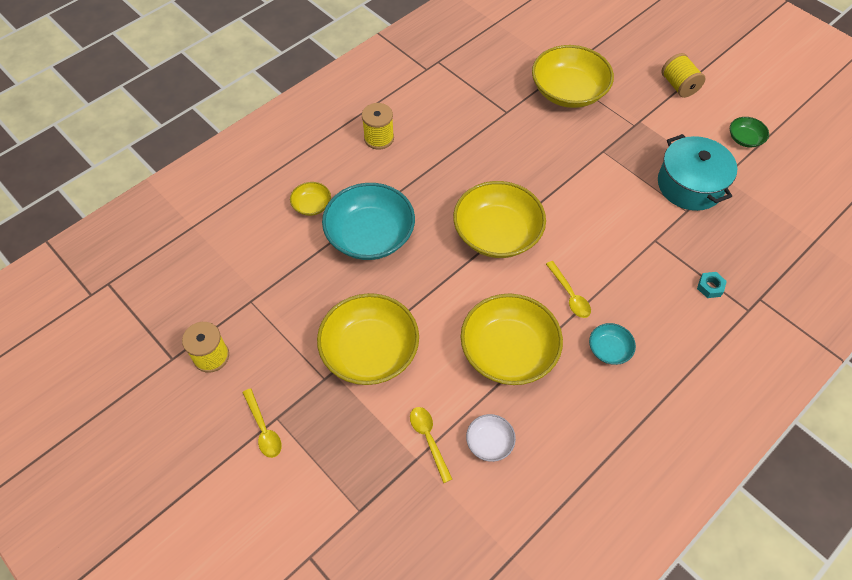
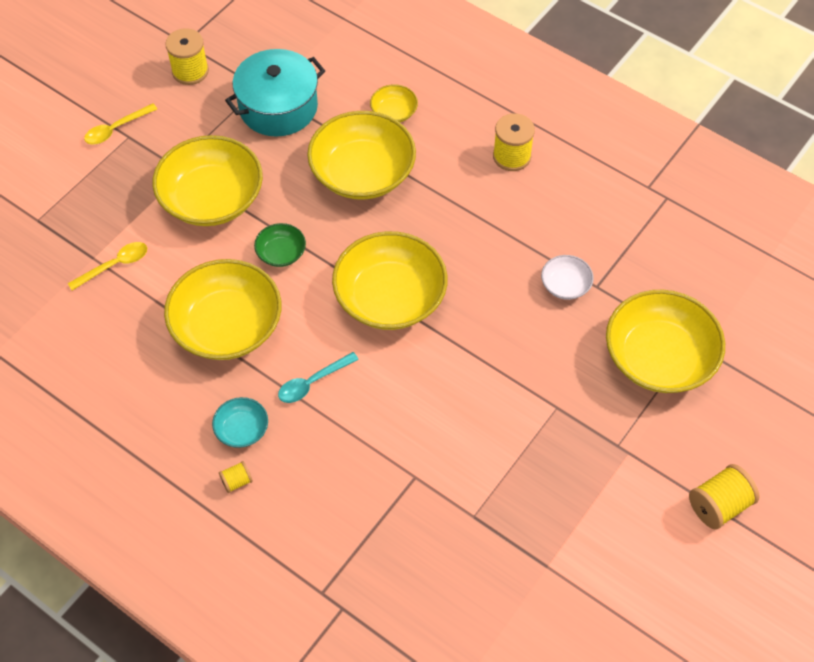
camera: 80 degrees right, 0 degrees up
turquoise bowl [322,183,415,260] -> yellow bowl [307,111,416,200]
white bowl [466,414,516,462] -> white bowl moved to [541,255,594,300]
yellow spoon [546,261,591,318] -> turquoise spoon [278,352,359,403]
turquoise pot [658,134,737,211] -> turquoise pot moved to [225,49,325,137]
turquoise nut [697,272,727,298] -> none
green bowl [730,117,769,148] -> green bowl moved to [254,223,306,267]
none -> yellow spool [219,461,253,493]

